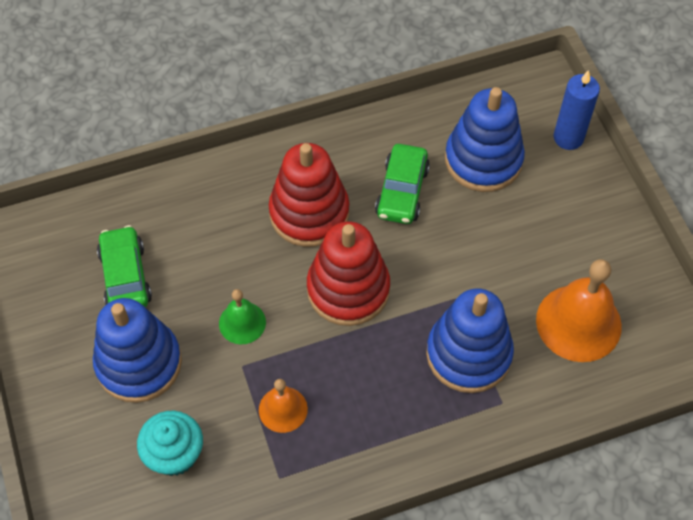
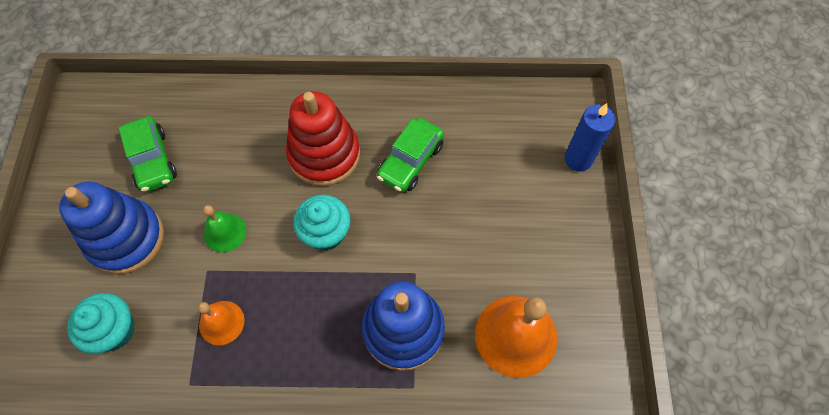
camera: 20 degrees right, 5 degrees up
green car [97,225,152,307] -> green car turned 150 degrees clockwise [119,116,177,192]
red stacking toy [307,221,390,326] -> turquoise cupcake [293,195,350,251]
blue stacking toy [445,87,525,192] -> none

